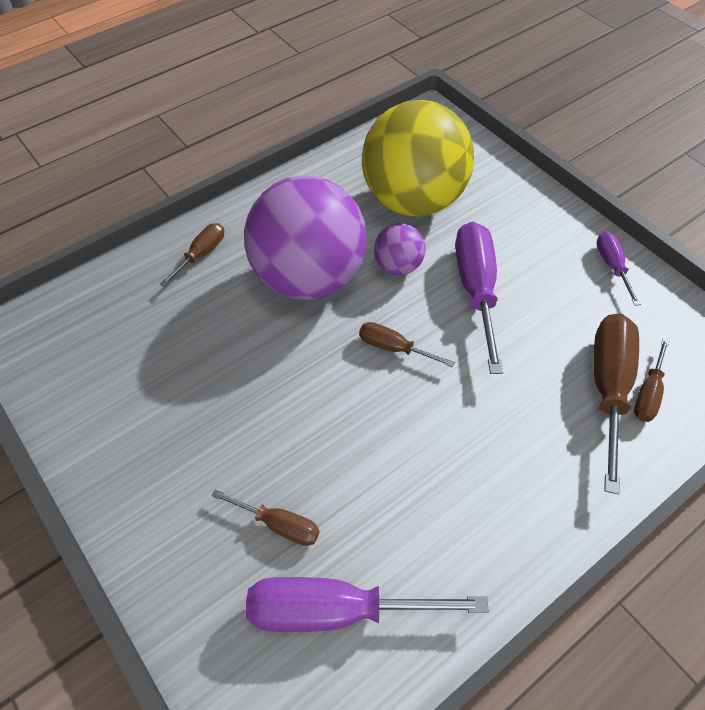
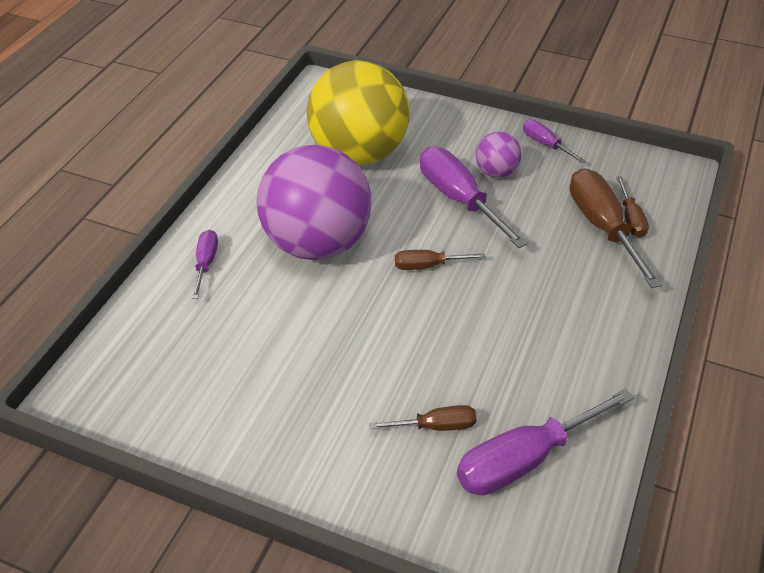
camera: 30 degrees left, 10 degrees down
brown screwdriver [160,223,224,287] -> purple screwdriver [192,230,218,299]
purple ball [374,223,426,275] -> purple ball moved to [476,132,522,178]

